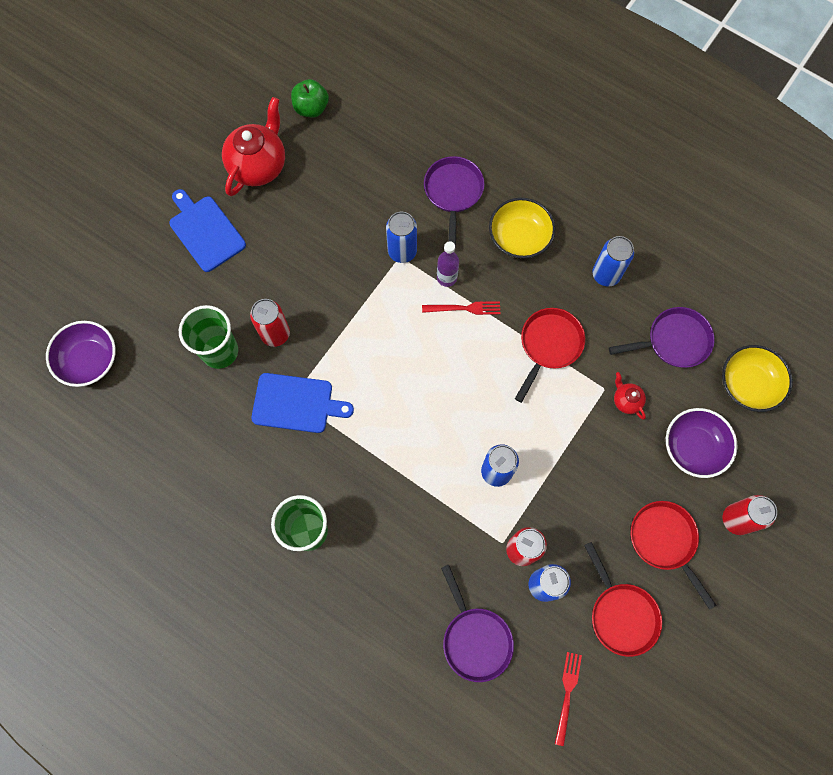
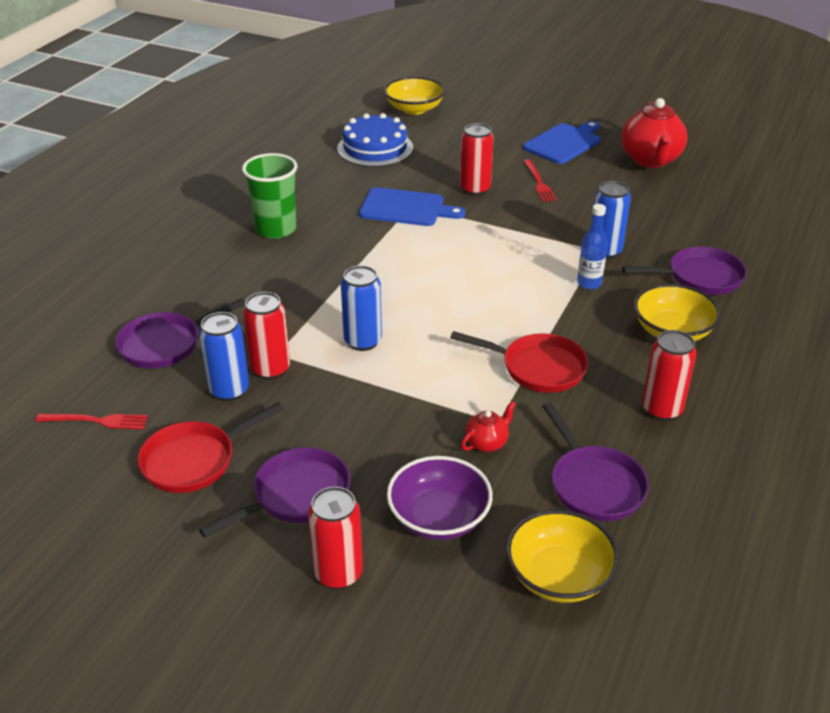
camera: 80 degrees right, 35 degrees down
purple bowl [46,321,116,387] -> yellow bowl [384,77,445,115]
green cup [179,305,238,369] -> none
red teapot [222,97,285,196] -> red teapot turned 75 degrees clockwise [621,98,687,168]
blue cutting board [251,373,354,433] -> blue cutting board turned 75 degrees counterclockwise [359,187,465,226]
green apple [291,79,329,117] -> none
red fork [422,301,500,315] -> red fork moved to [524,159,557,202]
purple bottle [437,241,459,287] -> blue bottle [577,204,608,289]
blue can [592,236,634,287] -> red can [642,330,697,421]
red pan [631,501,716,610] -> purple pan [199,447,350,538]
none -> blue cake [337,113,413,167]

